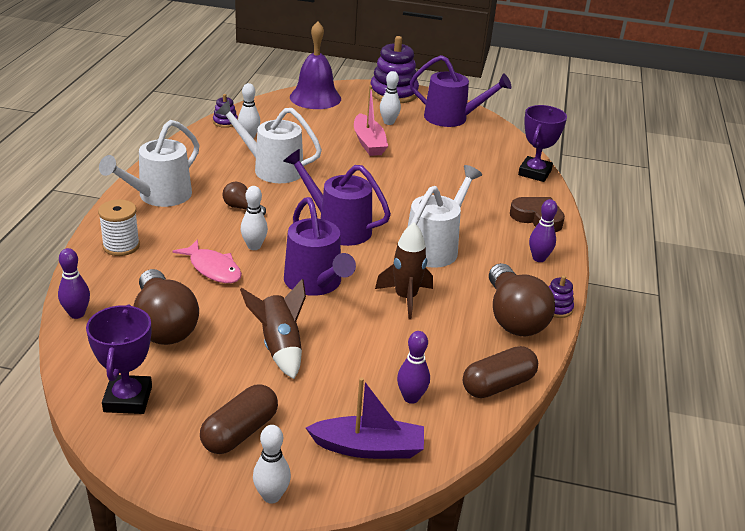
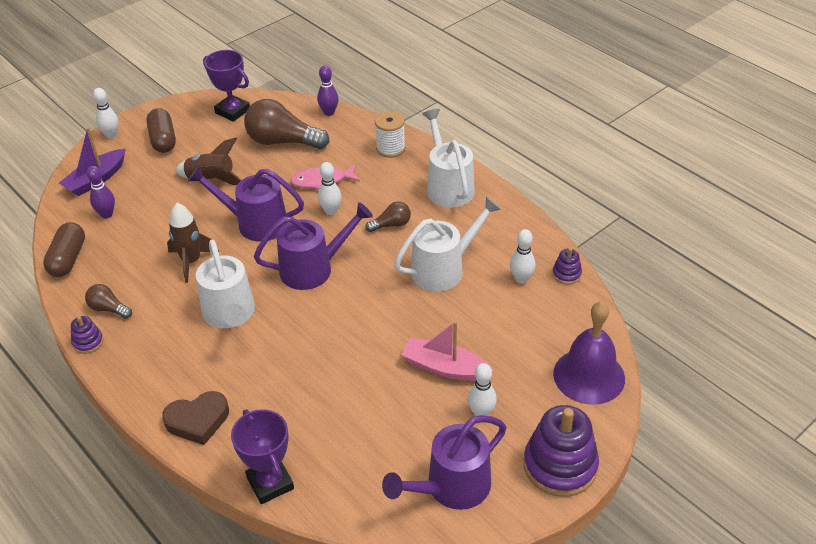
camera: 130 degrees right, 10 degrees up
brown light bulb [489,263,555,336] -> brown light bulb [85,284,132,319], size x0.50
purple bowling pin [529,199,558,262] -> none

